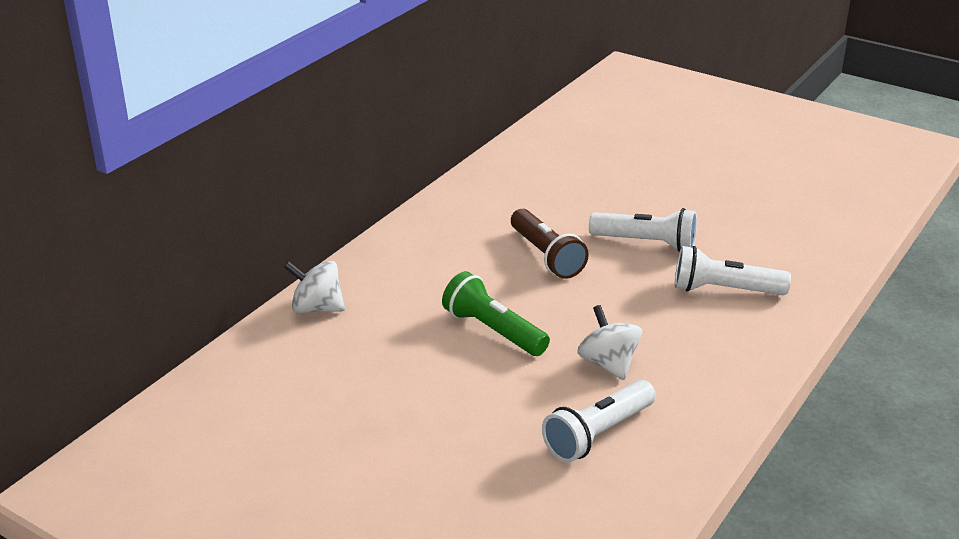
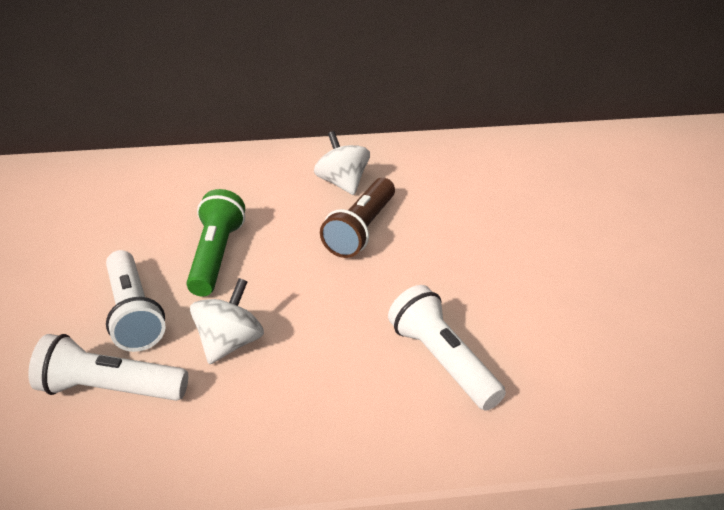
camera: 50 degrees right, 5 degrees up
white spinning top [284,261,345,313] -> white spinning top moved to [314,131,370,195]
white flashlight [589,208,697,252] -> white flashlight moved to [106,250,166,352]

